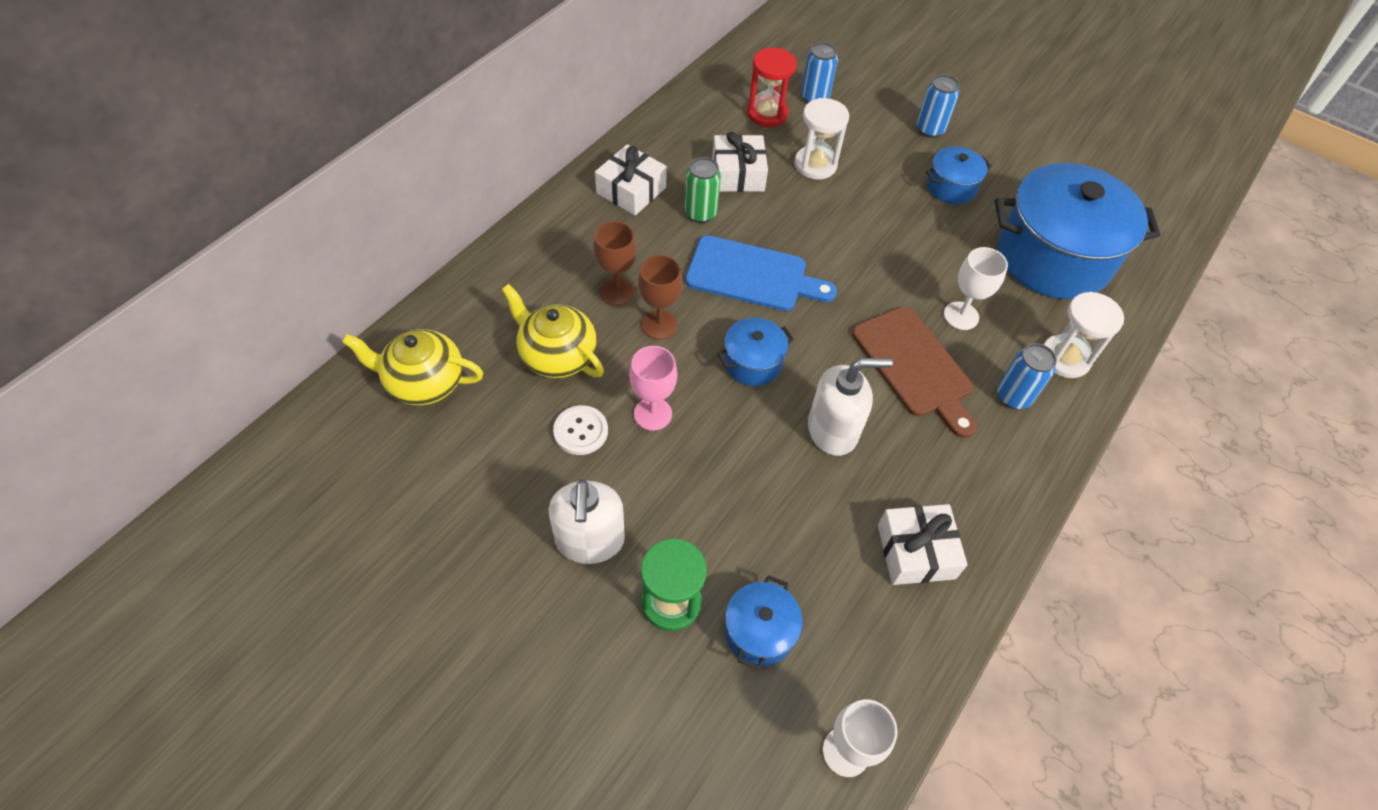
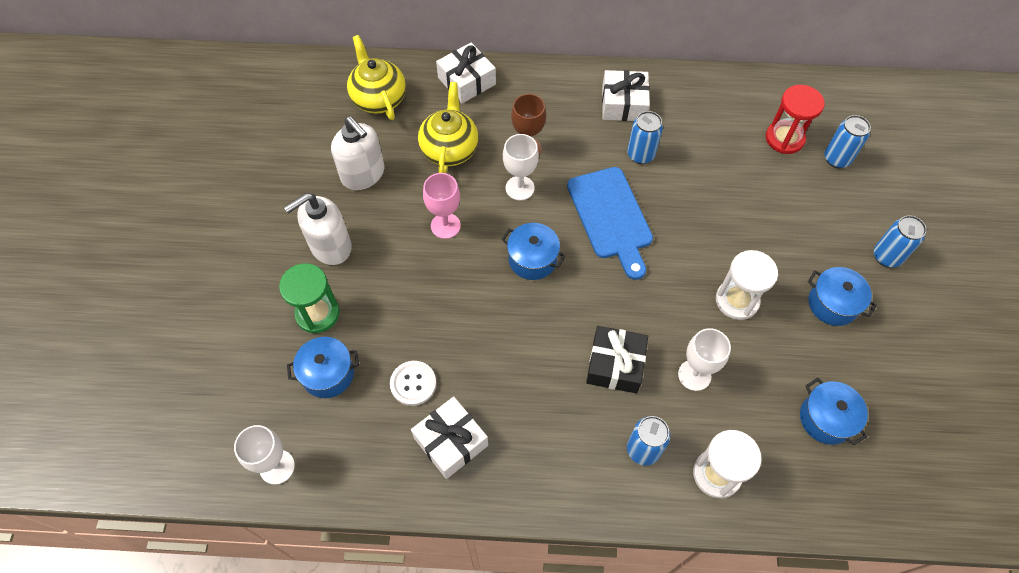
camera: 60 degrees right, 5 degrees up
white button [553,405,608,455] -> white button moved to [390,361,436,406]
brown goblet [638,255,683,339] -> white goblet [503,134,539,200]
green can [685,157,721,223] -> blue can [627,111,663,164]
white gift [712,132,768,192] -> white gift moved to [436,43,496,104]
white hourglass [794,98,849,180] -> white hourglass moved to [716,250,778,320]
white soap dispenser [808,358,893,456] -> white soap dispenser moved to [331,116,384,190]
brown cutting board [852,306,977,438] -> black gift [586,326,648,394]
blue pot [995,163,1160,299] -> blue pot [800,378,868,446], size x0.46

